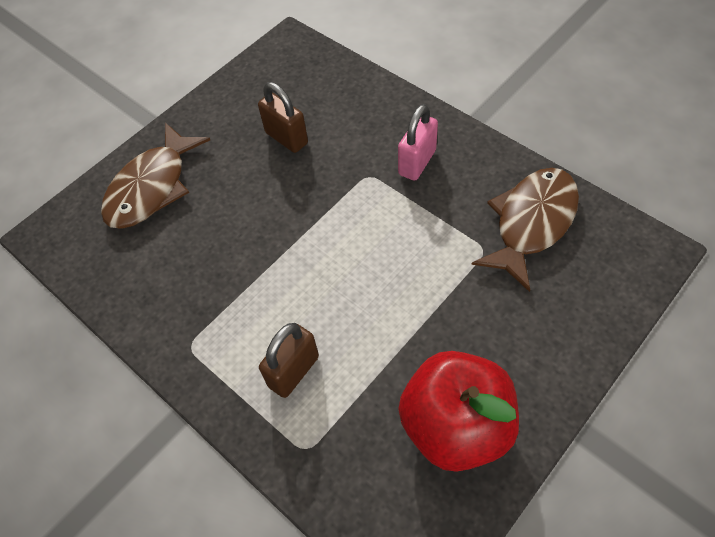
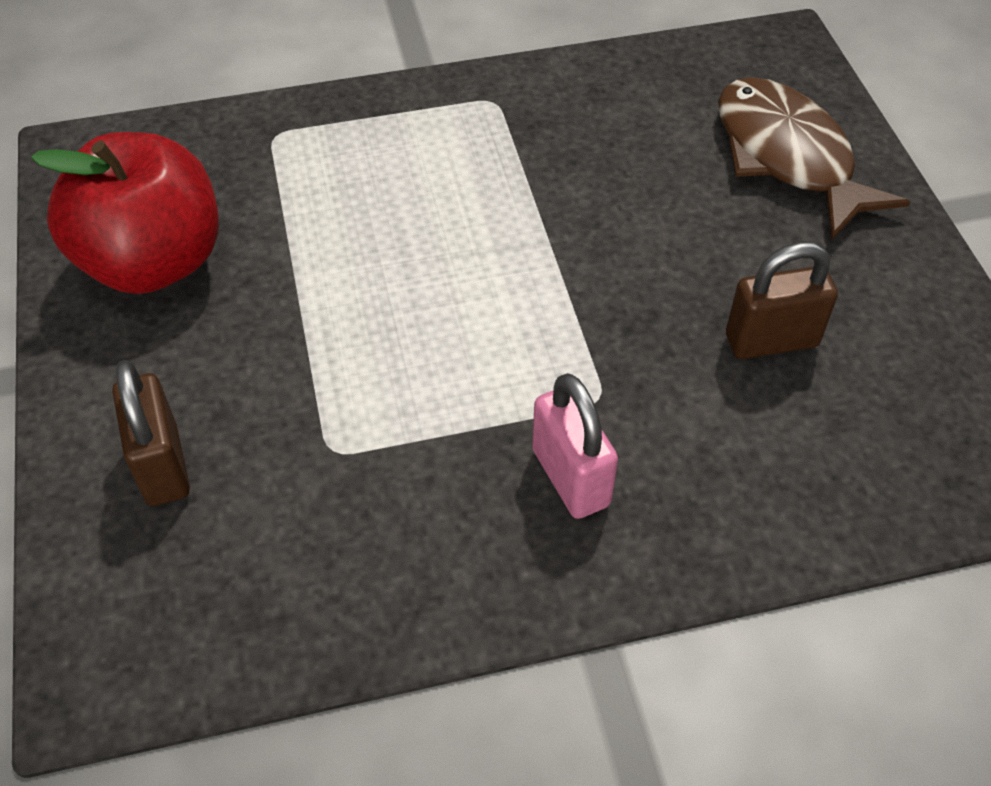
camera: 120 degrees right, 5 degrees down
brown padlock [259,323,319,398] -> brown padlock moved to [112,360,190,506]
brown fish [472,168,579,292] -> none

